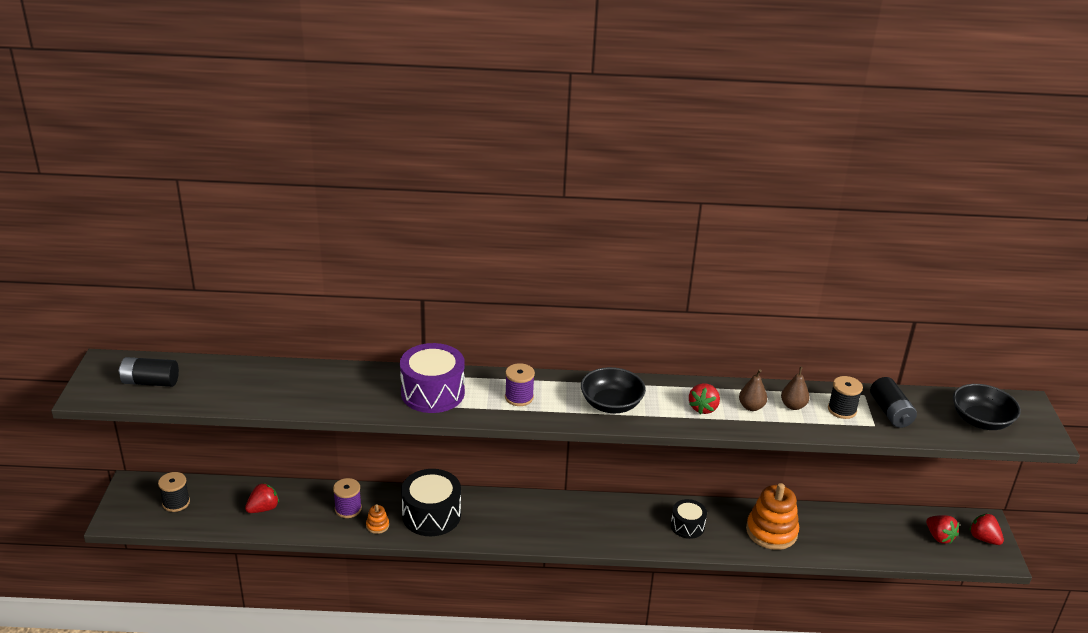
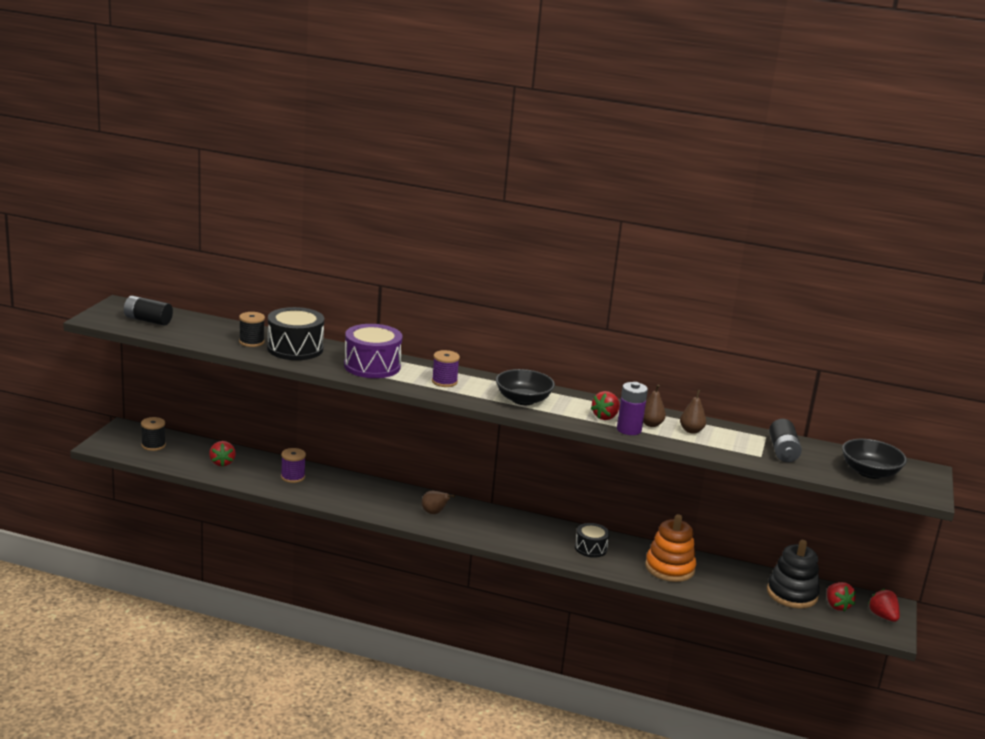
camera: 15 degrees right, 10 degrees down
red strawberry [245,483,279,513] -> red strawberry turned 105 degrees clockwise [209,441,236,467]
orange stacking toy [366,504,389,534] -> none
black drum [401,469,461,536] -> black drum moved to [267,307,324,360]
black spool [828,376,863,419] -> black spool moved to [239,312,265,347]
none -> brown pear [422,491,455,514]
none -> purple battery [617,382,648,435]
none -> black stacking toy [767,540,820,609]

